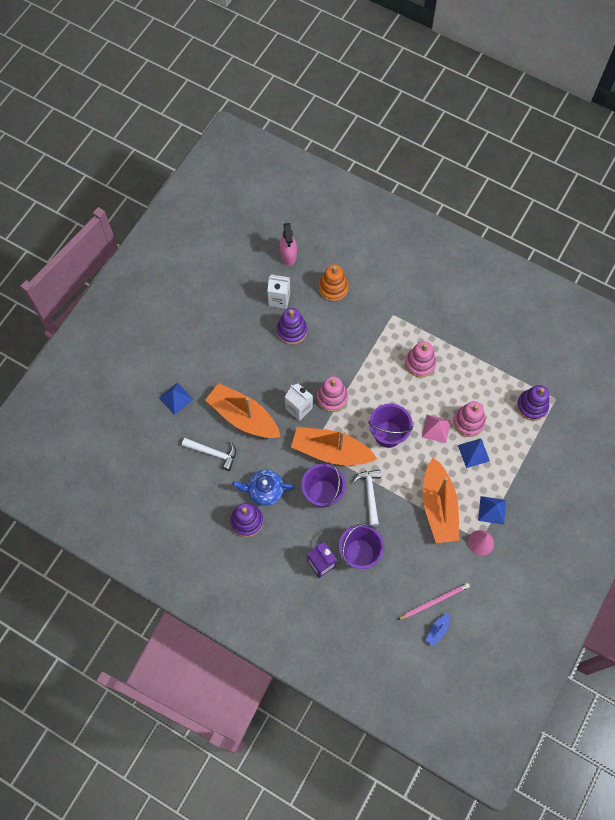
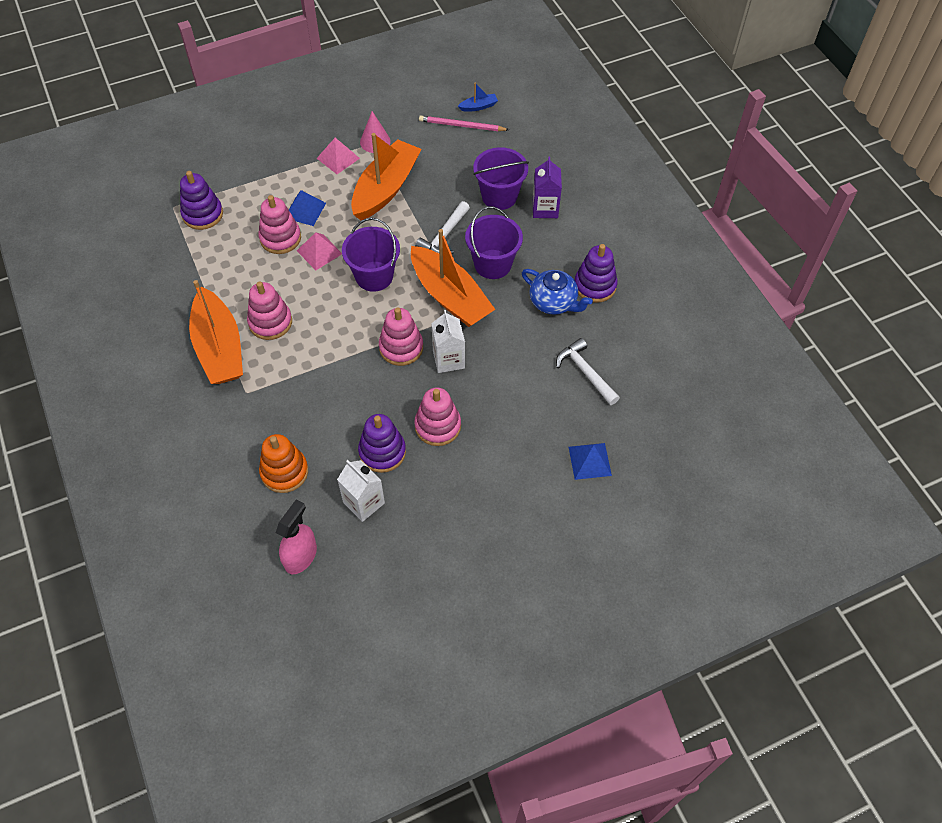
camera: 145 degrees left, 10 degrees down
orange boat [205,383,280,438] -> orange boat moved to [189,280,243,384]
blue pyramid [478,496,506,525] -> pink pyramid [317,138,360,174]
none -> pink stacking toy [414,388,461,446]

